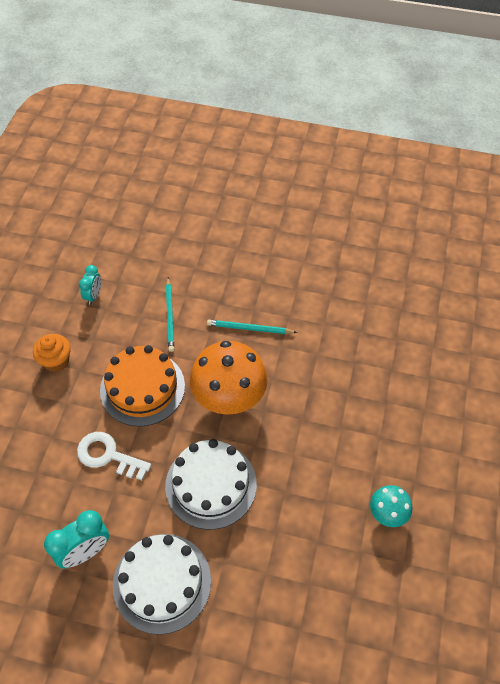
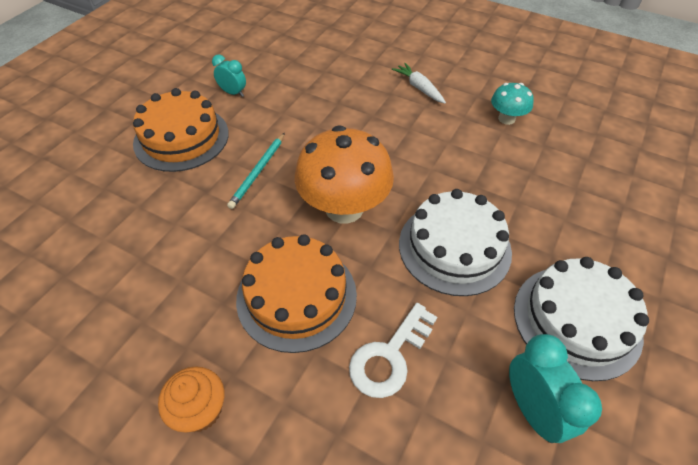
camera: 75 degrees left, 5 degrees down
turquoise clock [79,265,101,305] -> turquoise clock moved to [212,55,246,97]
turquoise pencil [166,277,174,352] -> none
none -> orange cake [133,88,229,172]
none -> white carrot [392,63,446,104]

